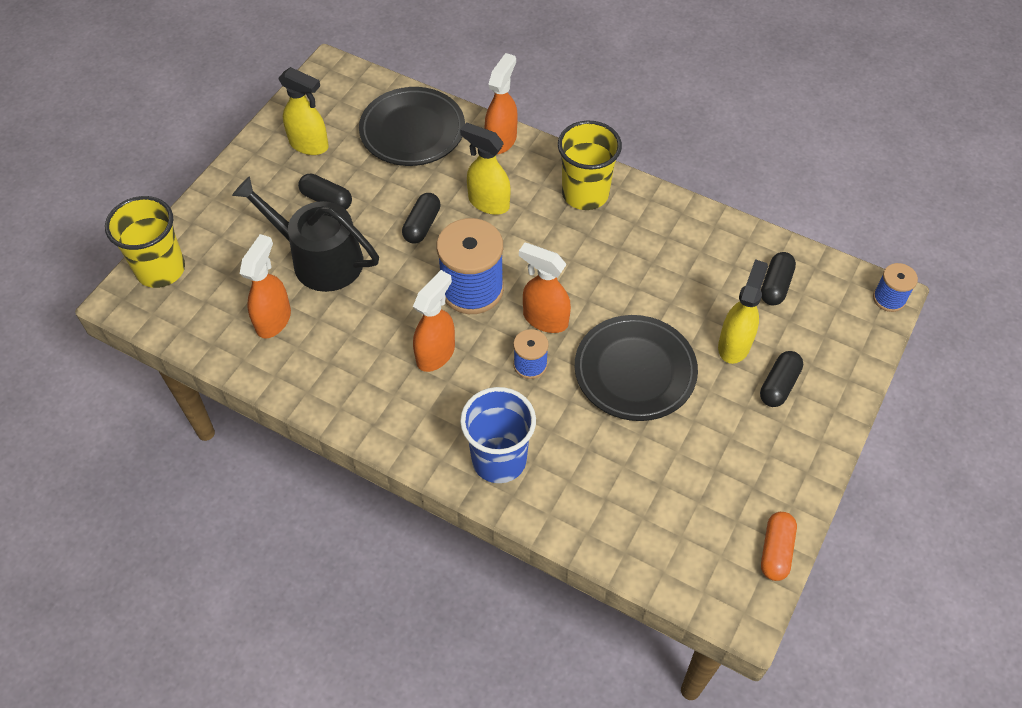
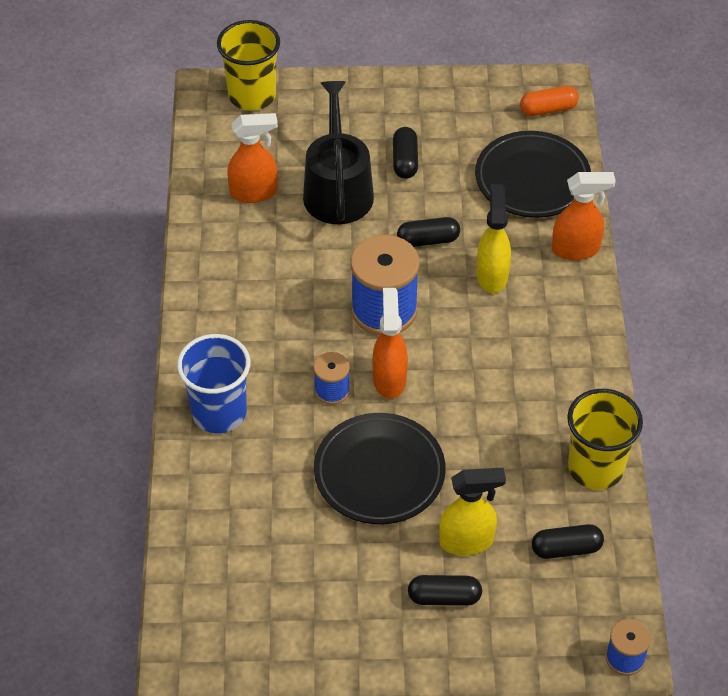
camera: 60 degrees right, 5 degrees down
yellow spray bottle [279,67,329,155] -> none
orange spray bottle [413,270,455,372] -> none
yellow cup [558,120,622,210] -> yellow cup moved to [567,389,643,490]
orange capsule [761,512,797,581] -> orange capsule moved to [520,86,579,116]

